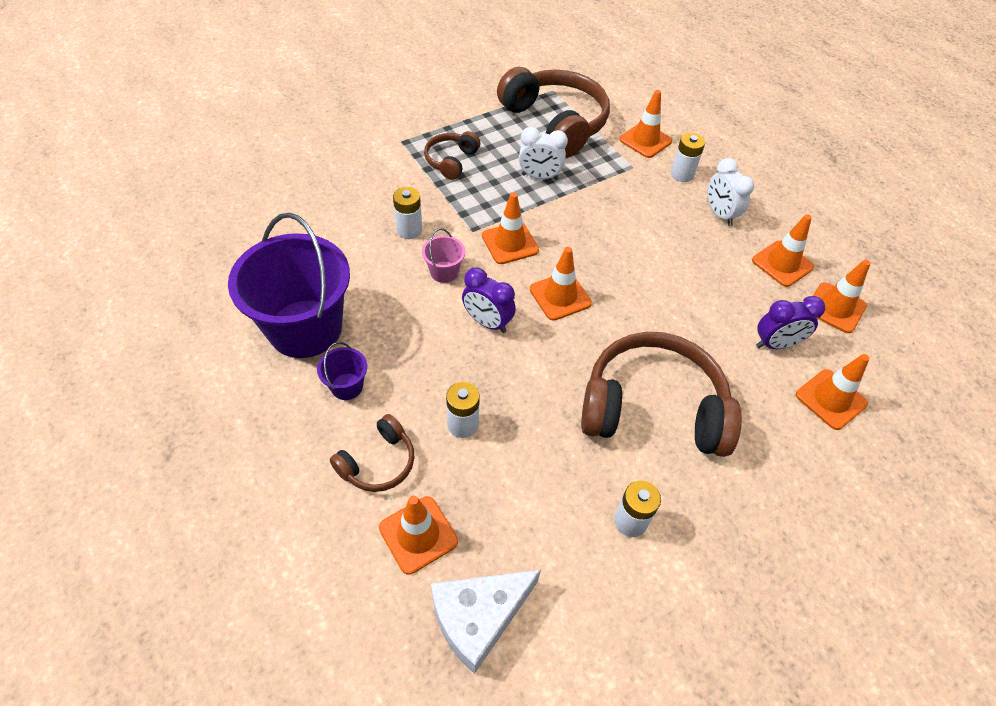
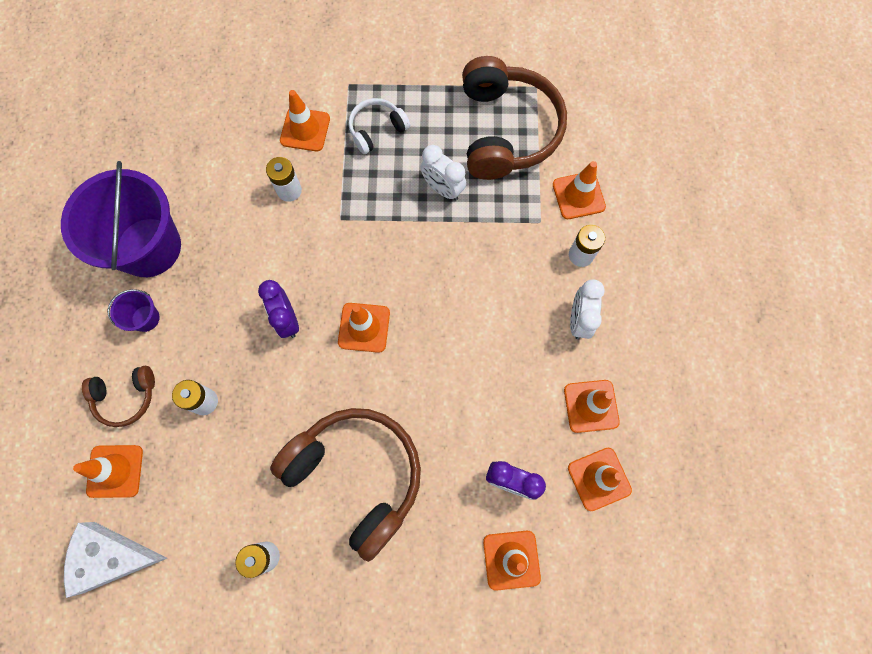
camera: 35 degrees right, 20 degrees up
pink bucket [422,228,465,283] -> none
brown headphones [424,131,480,180] -> white headphones [348,98,410,154]
orange traffic cone [482,192,539,264] -> orange traffic cone moved to [280,90,330,151]

